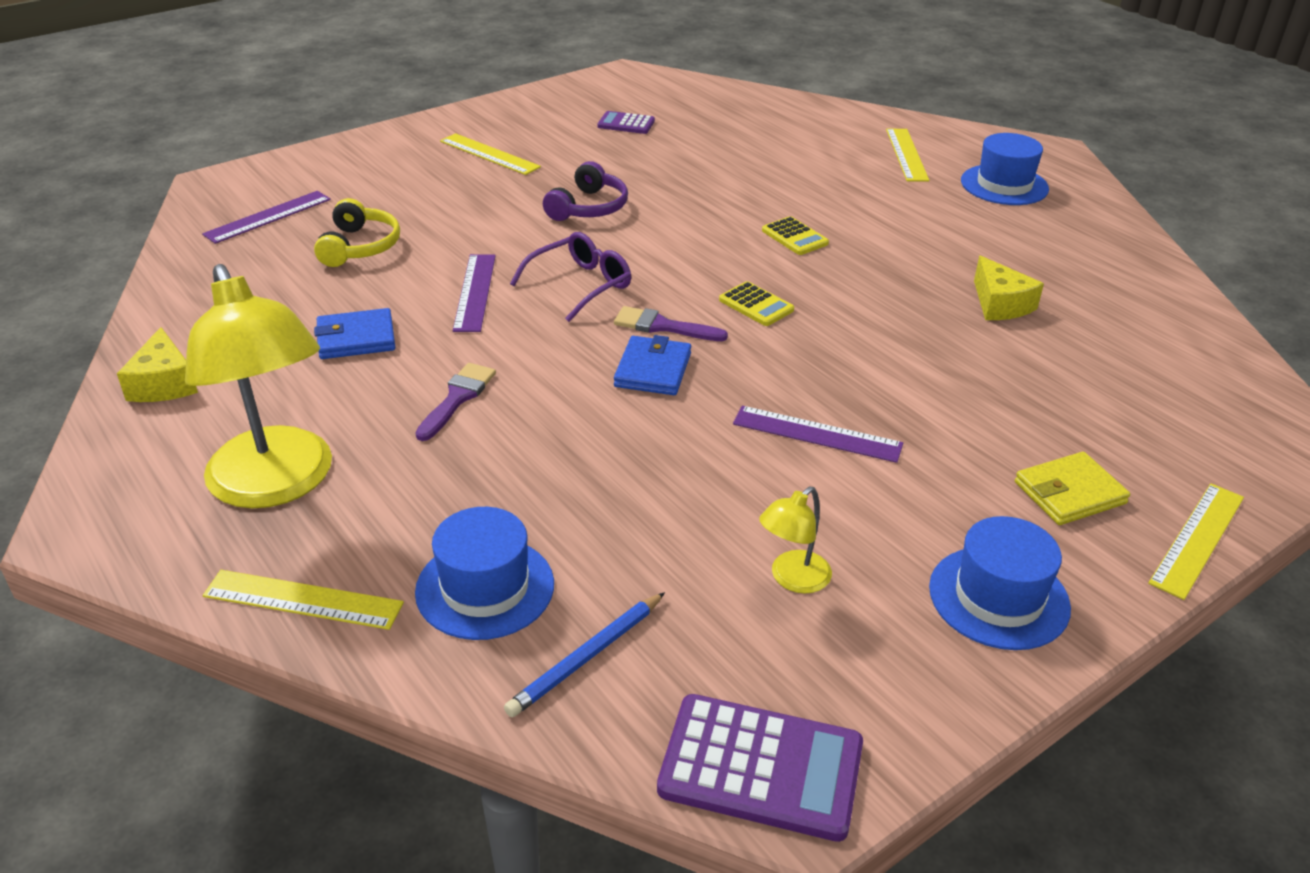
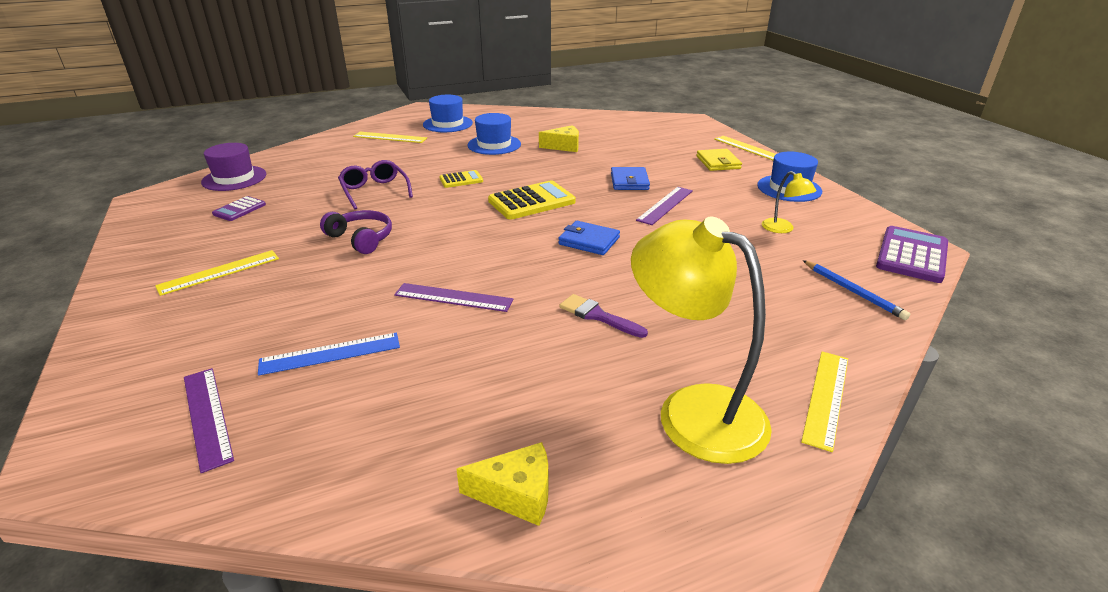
camera: 75 degrees left, 5 degrees down
yellow lamp [185,264,332,508] -> yellow lamp turned 120 degrees counterclockwise [631,217,772,464]
yellow headphones [314,198,400,267] -> blue ruler [258,333,400,376]
blue wallet [314,308,395,359] -> blue wallet moved to [611,167,650,190]
blue hat [415,507,554,640] -> blue hat moved to [467,113,521,155]
purple glasses [510,232,631,322] -> purple glasses moved to [338,160,413,209]
purple brush [614,306,728,341] -> none
yellow calculator [719,281,794,326] -> yellow calculator [488,180,576,219], size x1.81
none -> purple hat [201,143,266,191]

